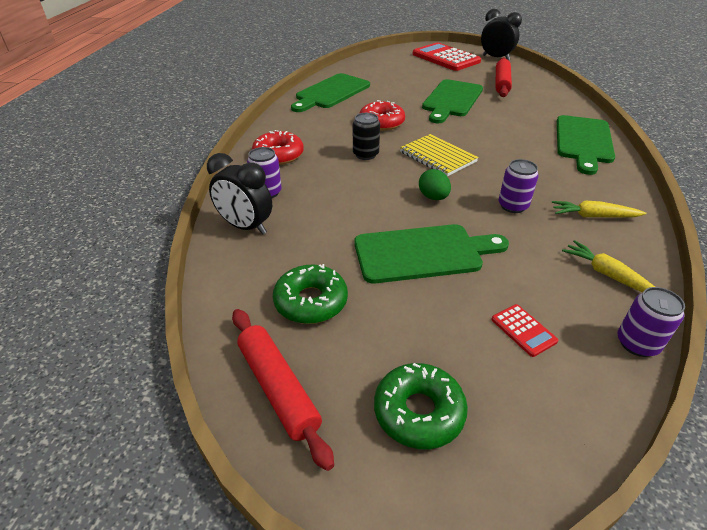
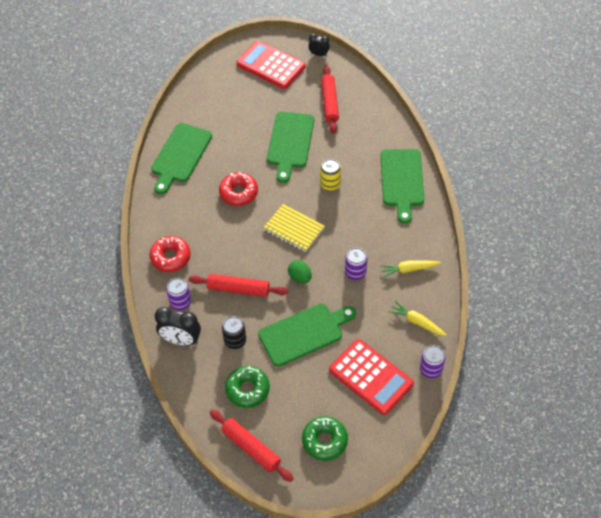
camera: 15 degrees left, 15 degrees up
black can [353,113,380,160] -> black can moved to [222,316,246,349]
black clock [481,9,522,60] -> black clock [308,33,330,56], size x0.59
red calculator [491,304,558,357] -> red calculator [329,339,414,415], size x2.31
none -> red rolling pin [189,274,288,297]
none -> yellow can [320,159,341,191]

